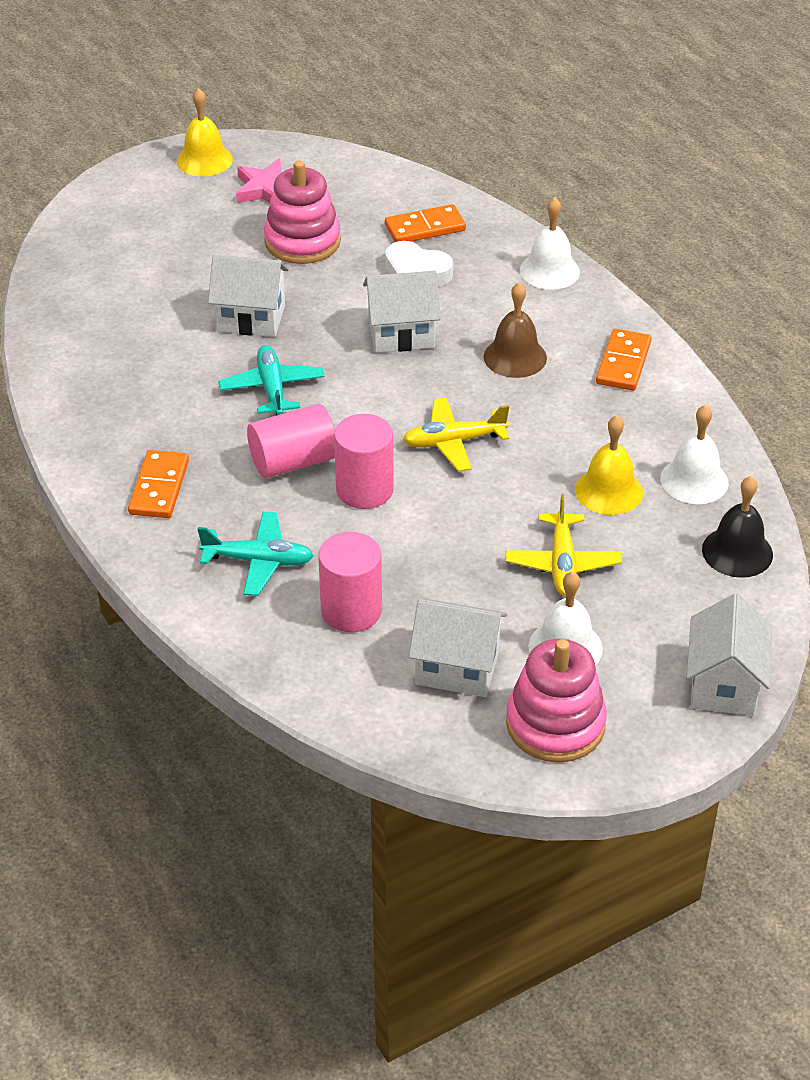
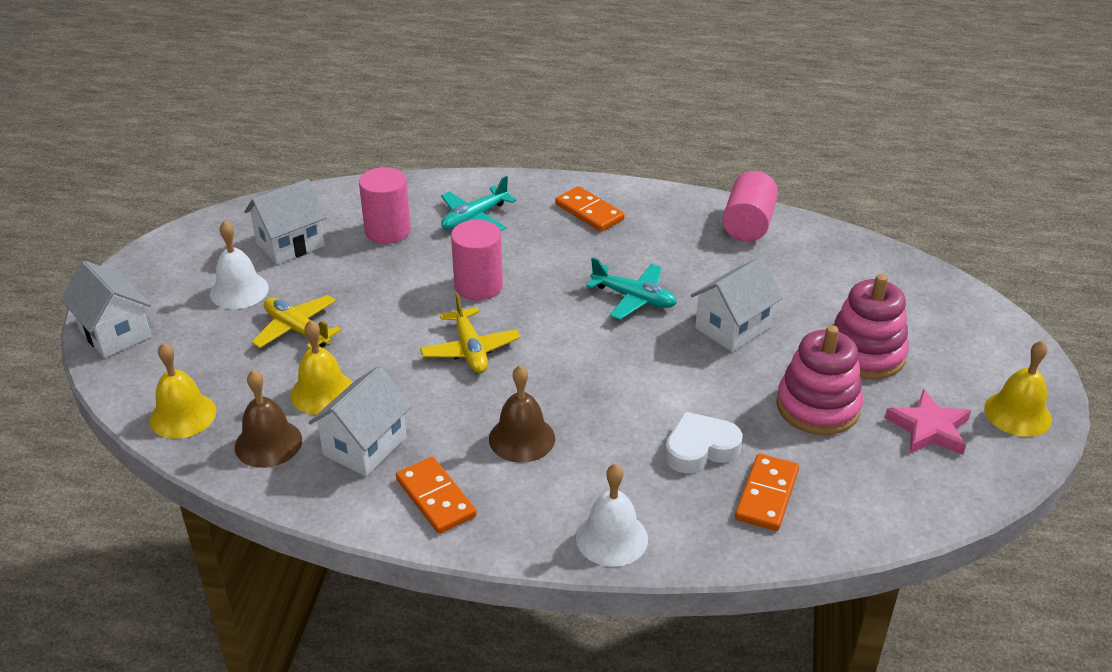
camera: 130 degrees right, 5 degrees down
pink cylinder [247,404,335,478] -> pink cylinder moved to [722,171,778,242]
white house [363,270,441,353] -> white house moved to [308,366,412,476]
yellow plane [403,397,509,472] -> yellow plane turned 135 degrees clockwise [420,292,520,373]
pink stacking toy [506,639,607,763] -> pink stacking toy moved to [833,274,909,379]
white bell [660,405,729,504] -> brown bell [235,370,302,468]
black bell [702,476,773,578] -> yellow bell [150,342,216,439]

